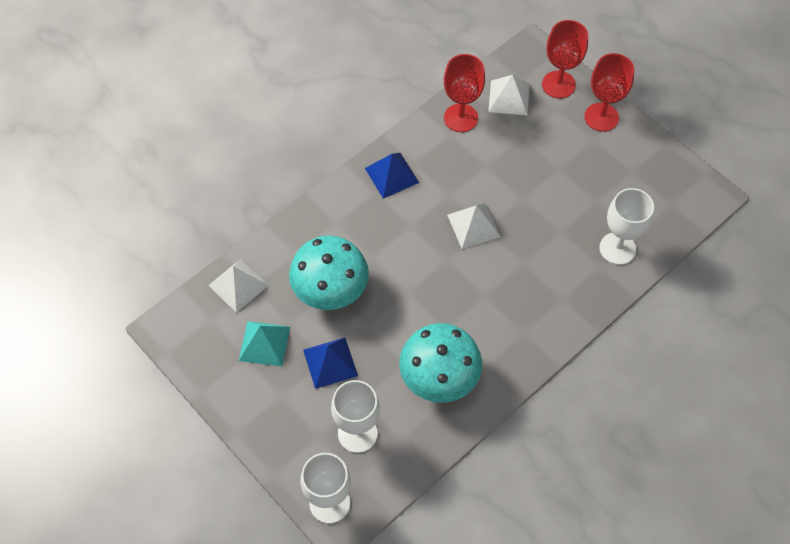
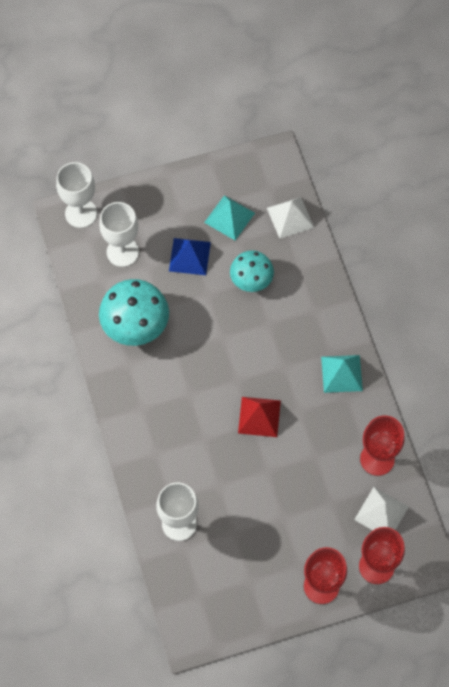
camera: 115 degrees right, 5 degrees up
turquoise mushroom [289,236,369,310] -> turquoise mushroom [230,250,274,292], size x0.64
blue pyramid [365,153,419,199] -> turquoise pyramid [321,355,363,393]
white pyramid [447,203,501,249] -> red pyramid [238,397,281,437]

